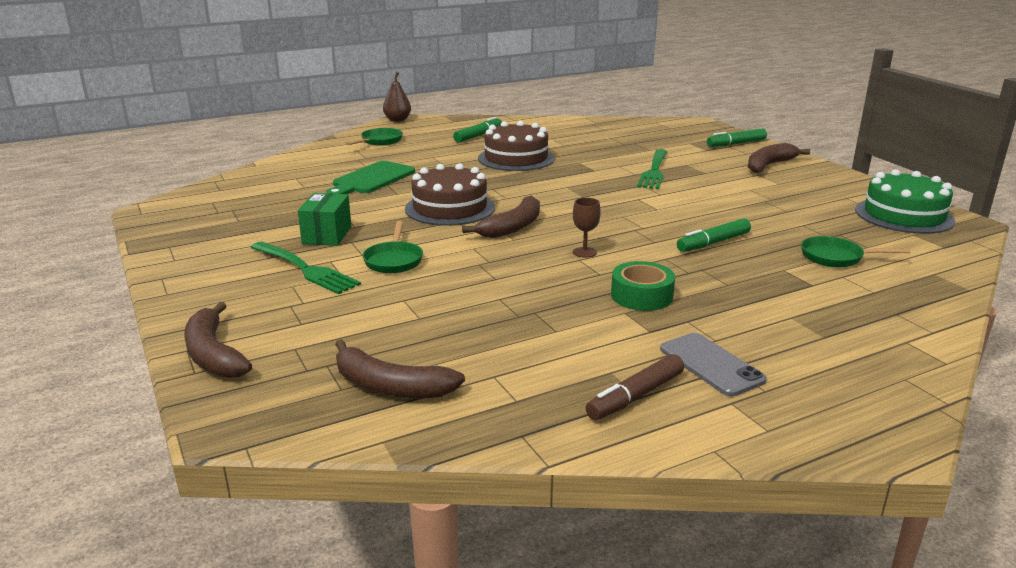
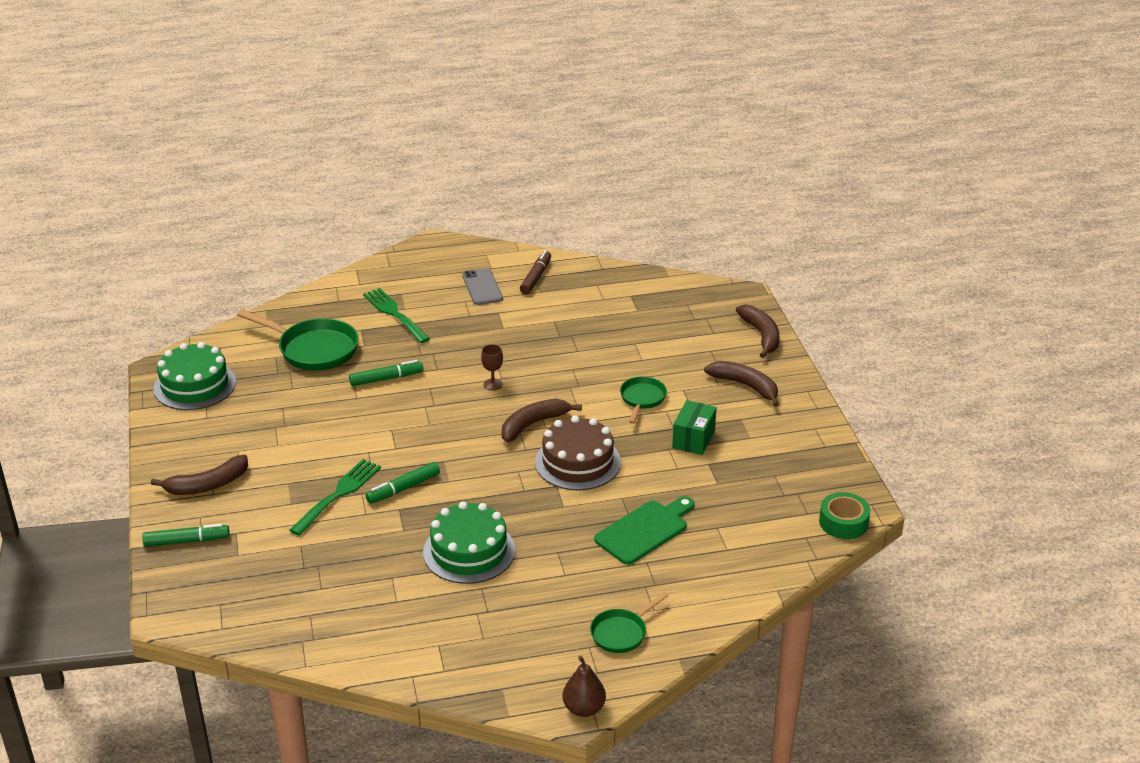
camera: 165 degrees left, 10 degrees up
green fork [250,242,361,294] -> green fork moved to [363,288,430,343]
brown banana [335,339,465,398] -> brown banana moved to [704,361,779,407]
green marker [453,117,502,143] -> green marker moved to [365,462,440,504]
brown cake [478,121,555,171] -> green cake [423,501,515,584]
brown marker [586,354,684,420] -> brown marker turned 45 degrees counterclockwise [520,251,551,294]
green tape [611,261,675,311] -> green tape moved to [819,492,871,539]
green pan [801,236,911,267] -> green pan [237,309,359,371], size x1.75

